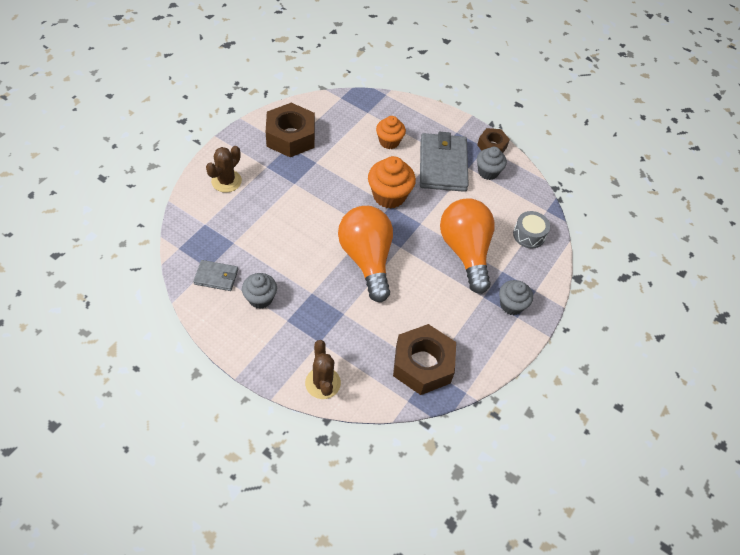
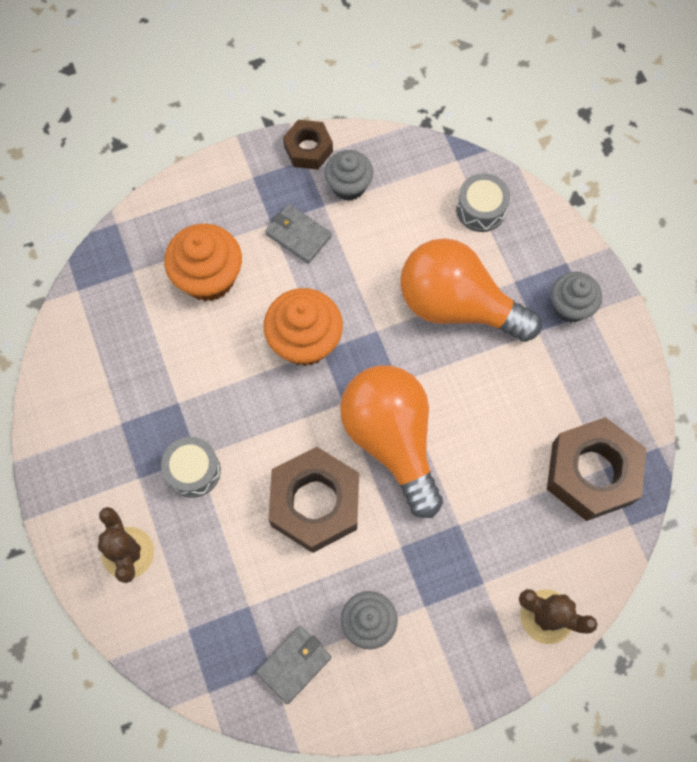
camera: 50 degrees left, 15 degrees up
brown nut [266,103,315,157] -> brown nut moved to [268,447,359,553]
orange light bulb [338,206,393,302] -> orange light bulb turned 45 degrees clockwise [340,365,443,518]
orange cupcake [376,116,406,149] -> orange cupcake [164,224,242,301], size x1.51
grey wallet [420,132,469,192] -> grey wallet [265,204,332,264], size x0.51
none -> grey drum [161,437,221,498]

